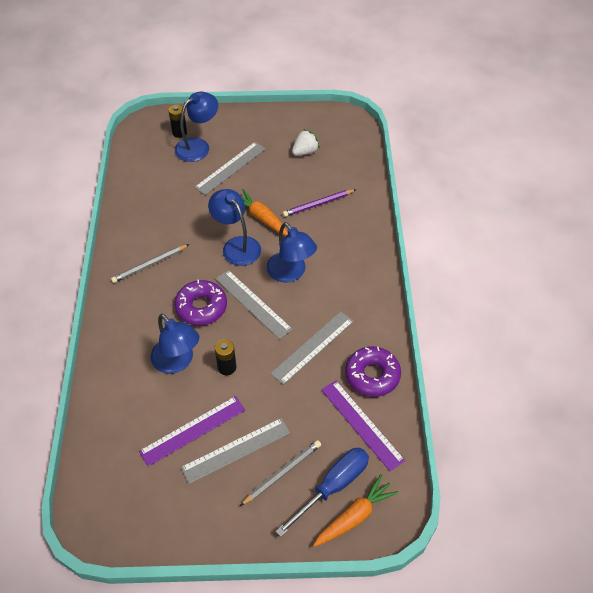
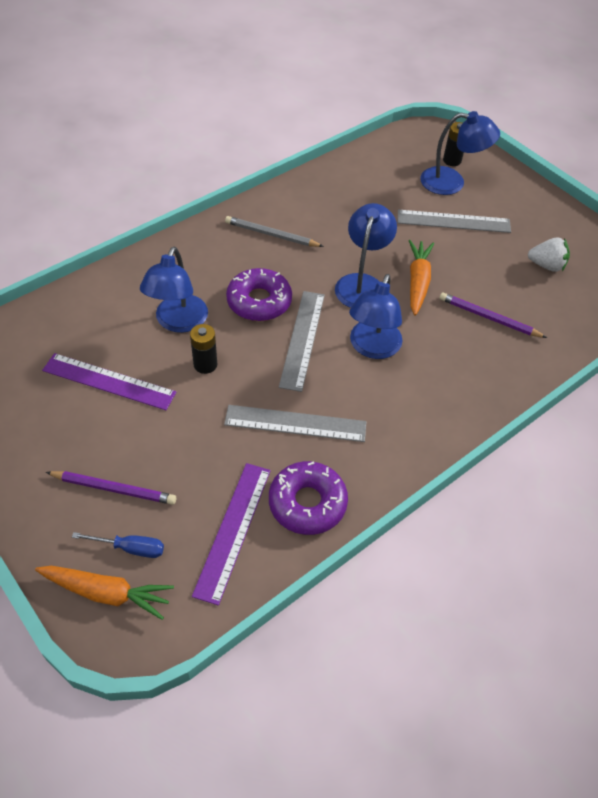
camera: 50 degrees right, 0 degrees up
grey ruler [181,418,290,484] -> none
grey pencil [240,440,321,506] -> purple pencil [46,471,176,505]
blue screwdriver [275,448,369,537] -> blue screwdriver [72,532,164,558], size x0.56

